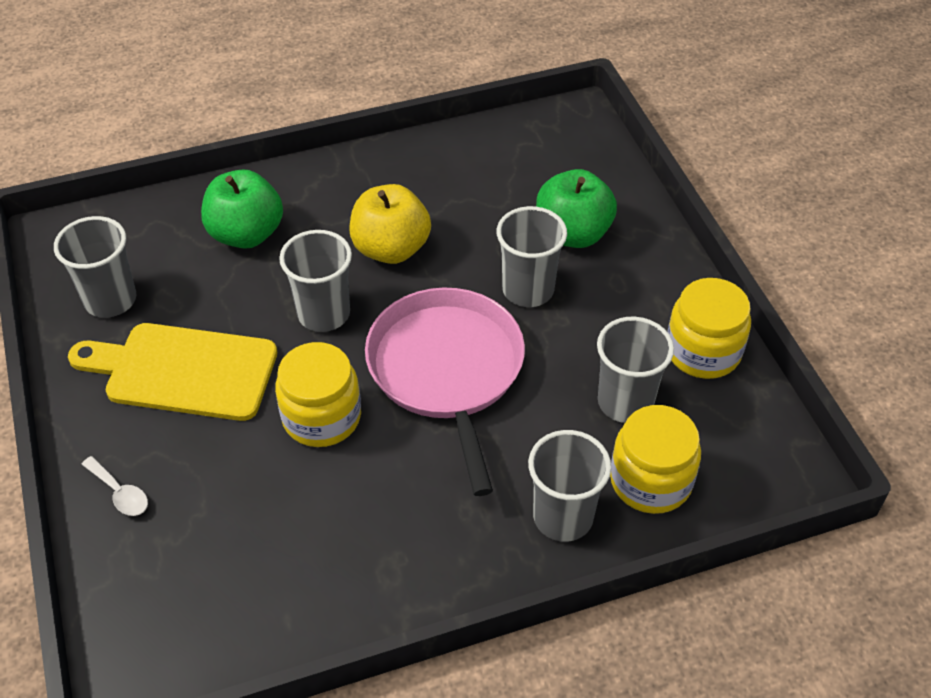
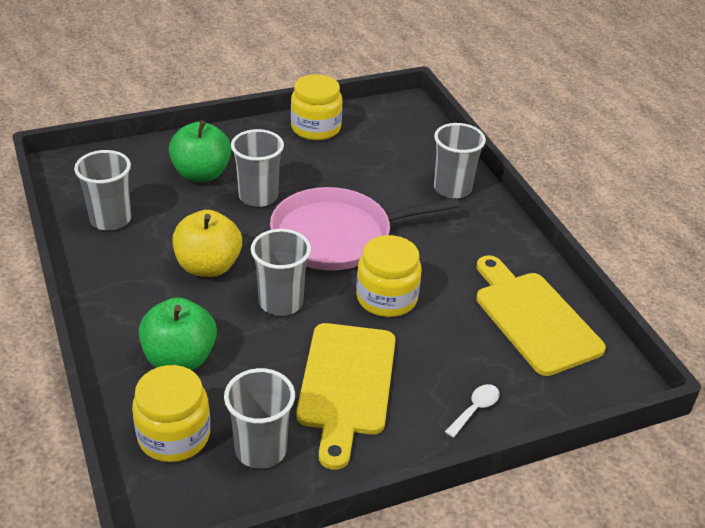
camera: 95 degrees left, 10 degrees down
grey cup [597,317,674,423] -> grey cup moved to [74,150,131,231]
yellow jar [610,405,701,514] -> yellow jar moved to [132,365,210,462]
none -> yellow cutting board [476,255,606,376]

